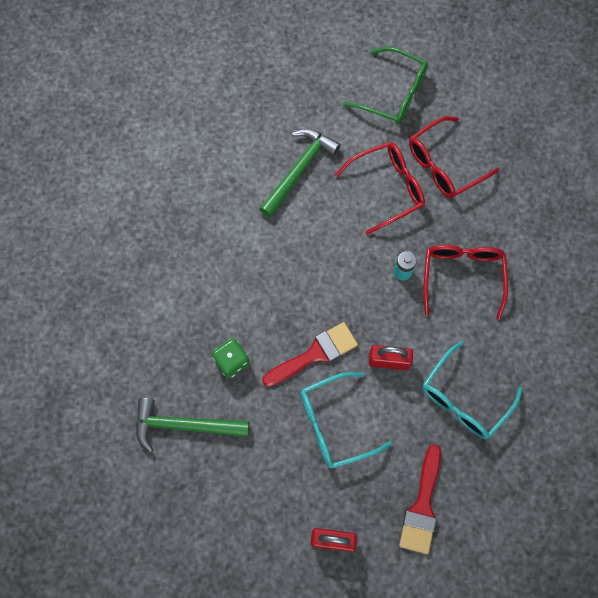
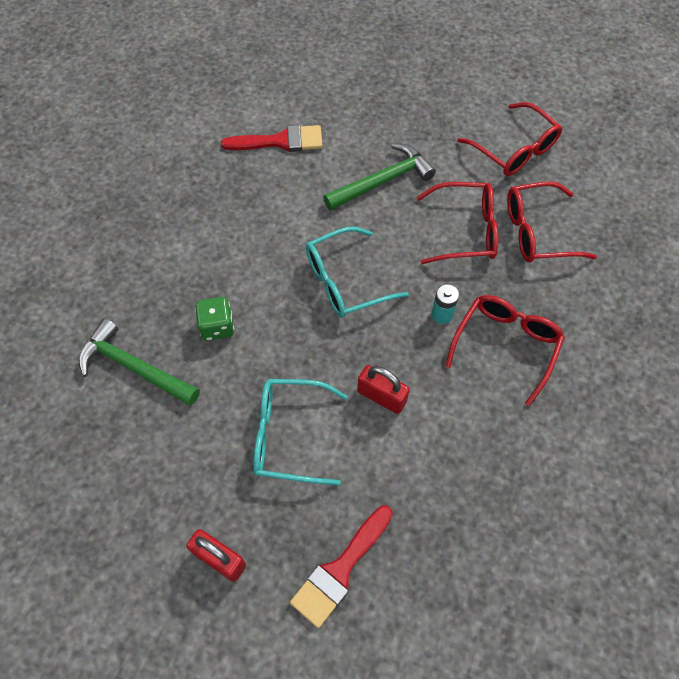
camera: 25 degrees right, 10 degrees down
red brush [262,322,358,387] -> red brush moved to [221,125,323,152]
green glasses [343,47,428,124] -> red glasses [457,102,562,176]
turquoise glasses [423,341,523,439] -> turquoise glasses moved to [306,227,408,318]

